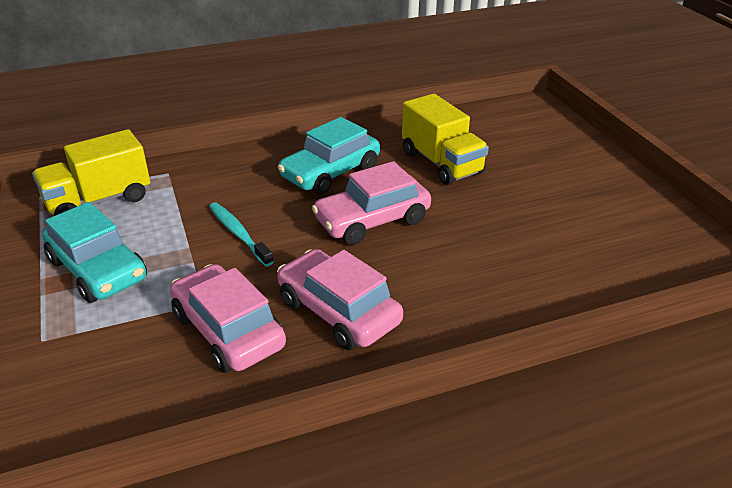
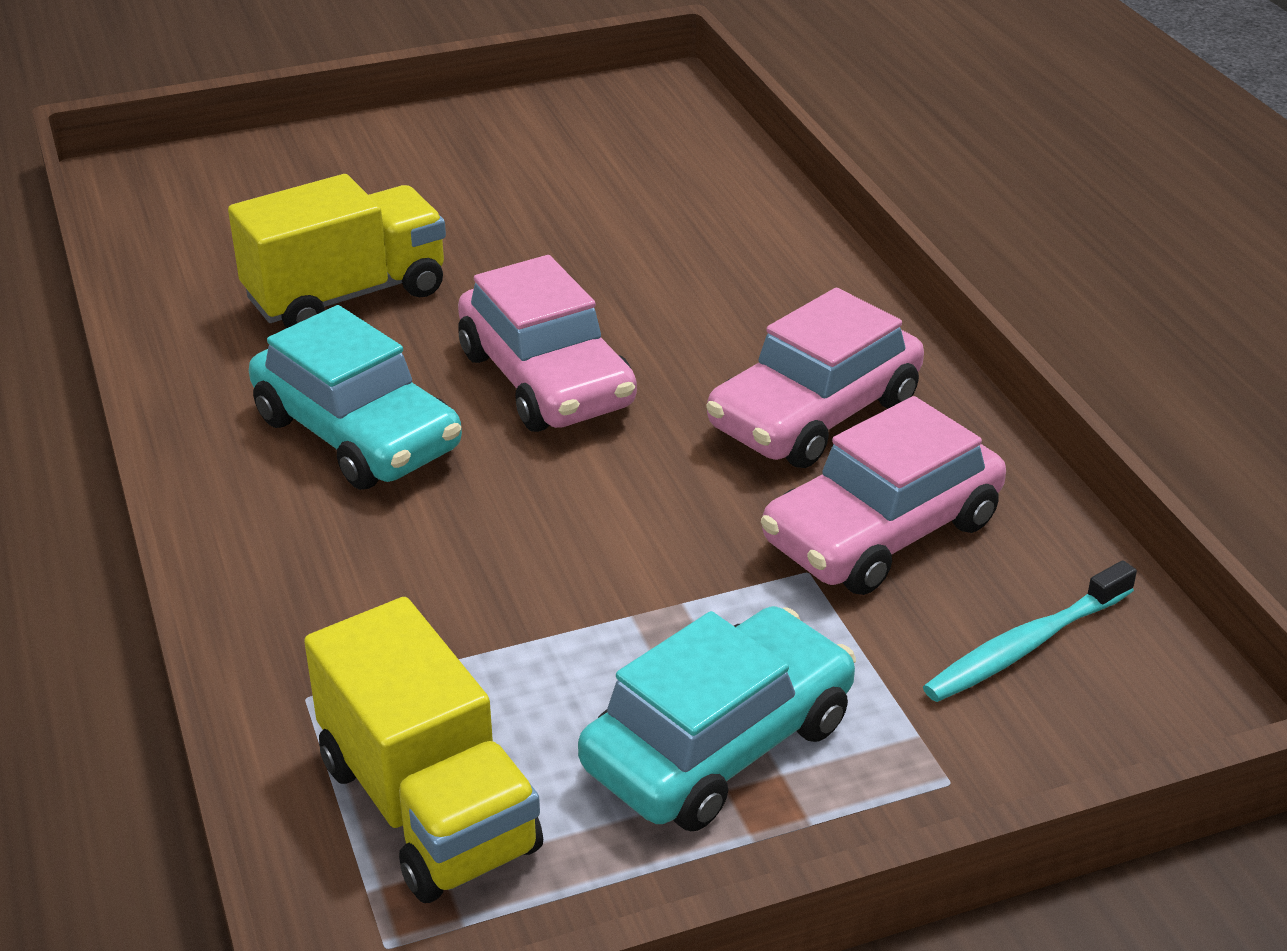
camera: 90 degrees left, 0 degrees up
turquoise toothbrush [209,202,274,267] -> turquoise toothbrush moved to [923,560,1137,702]

